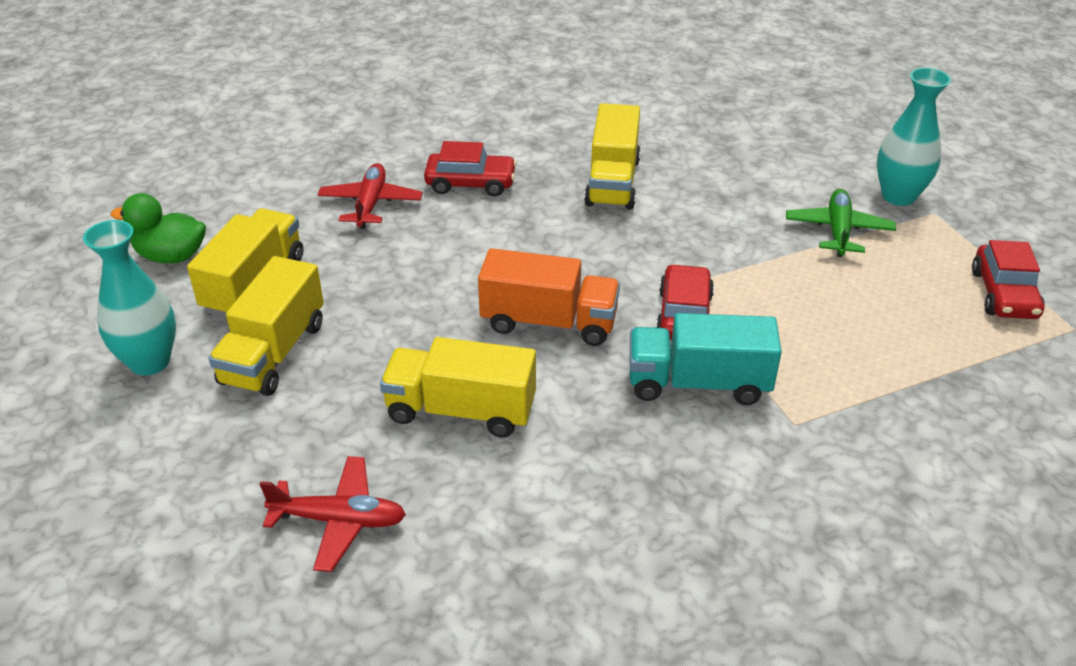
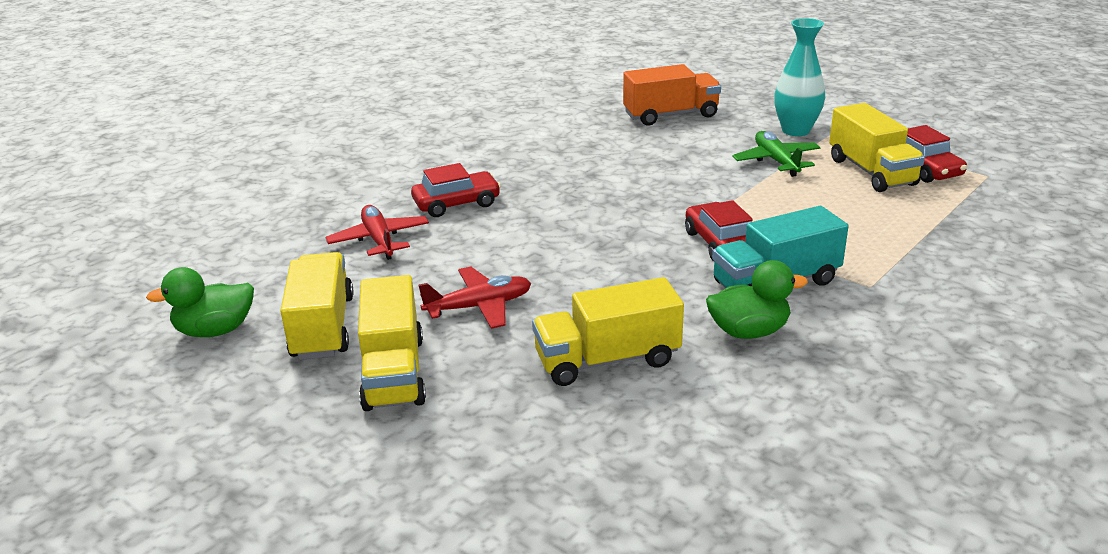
camera: 25 degrees left, 10 degrees down
turquoise vase [83,220,176,376] -> none
red plane [260,456,406,572] -> red plane moved to [418,267,531,329]
orange truck [478,248,620,346] -> orange truck moved to [623,64,721,126]
yellow truck [584,103,641,210] -> yellow truck moved to [829,103,925,192]
none -> green duck [706,260,808,339]

